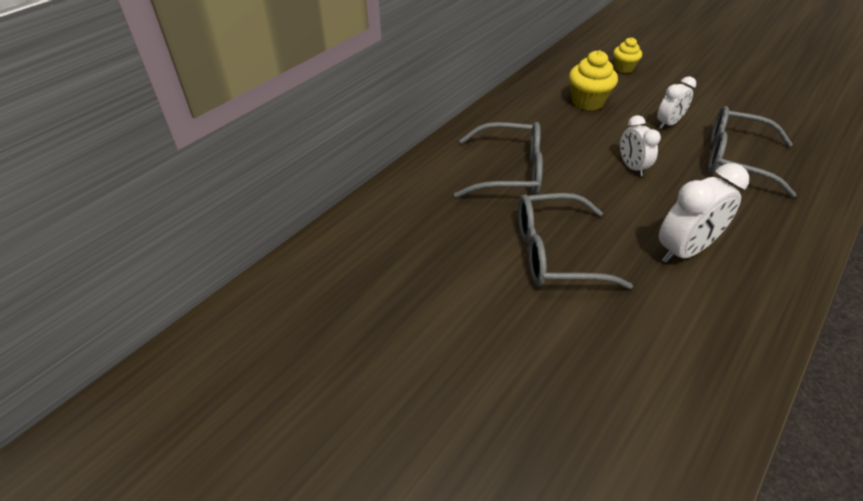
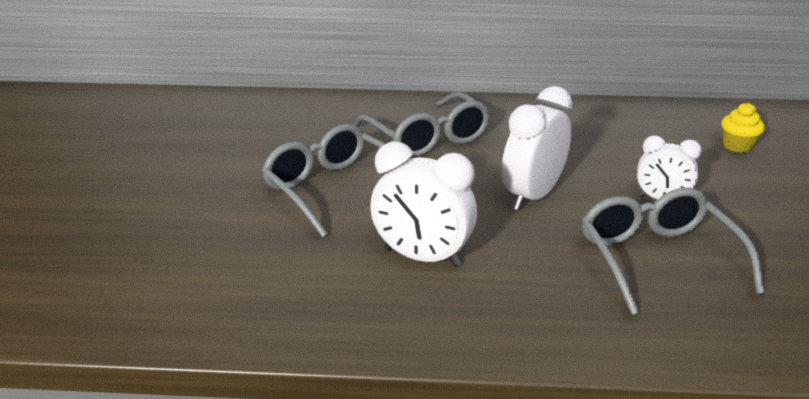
camera: 55 degrees right, 15 degrees down
yellow cupcake [569,50,618,111] -> none
white clock [620,115,661,176] -> white clock [502,86,572,210], size x1.61

